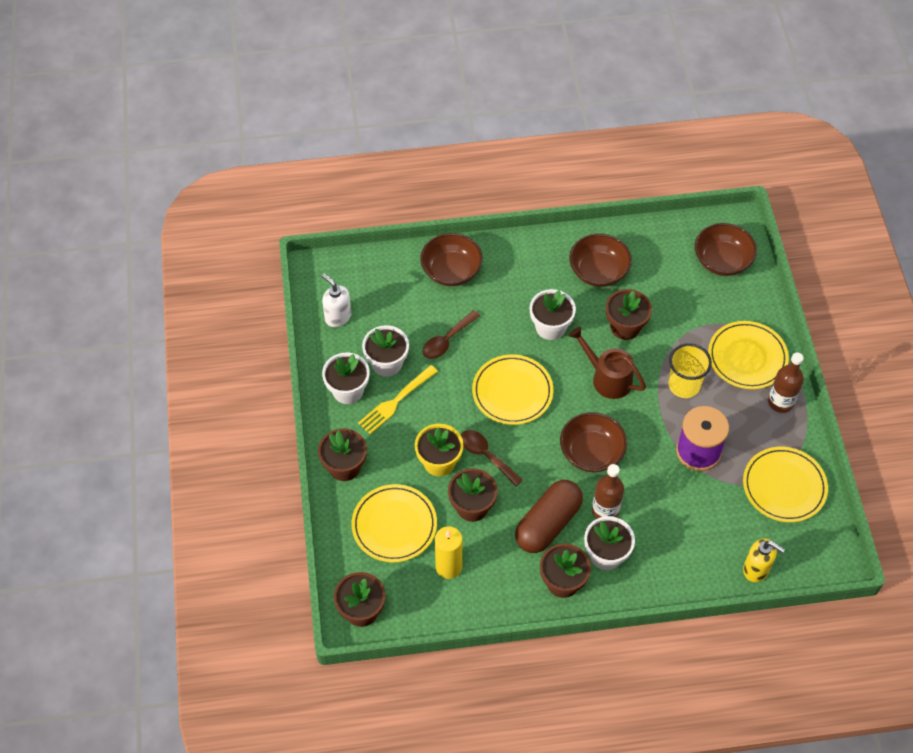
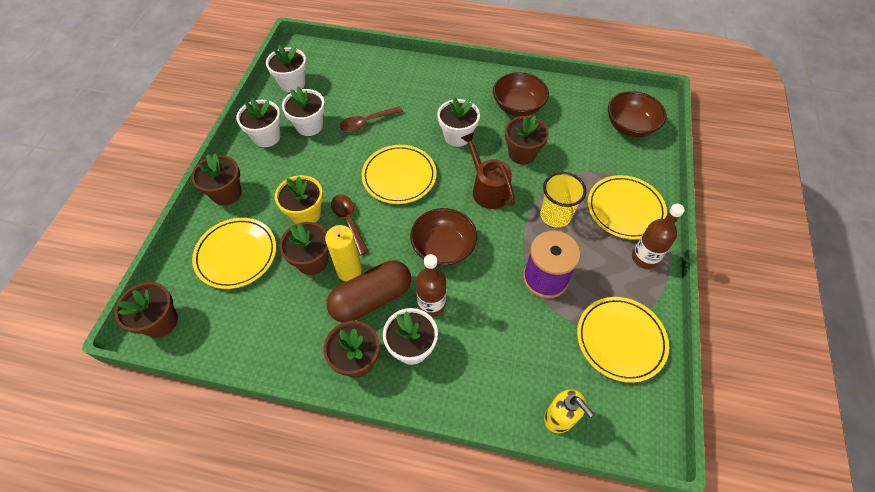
camera: 20 degrees right, 0 degrees up
white soap dispenser [322,274,351,327] -> white flower pot [266,44,307,93]
yellow fork [358,365,438,434] -> none
brown bowl [420,233,483,286] -> none
yellow candle [435,526,462,579] -> yellow candle moved to [325,225,362,281]

